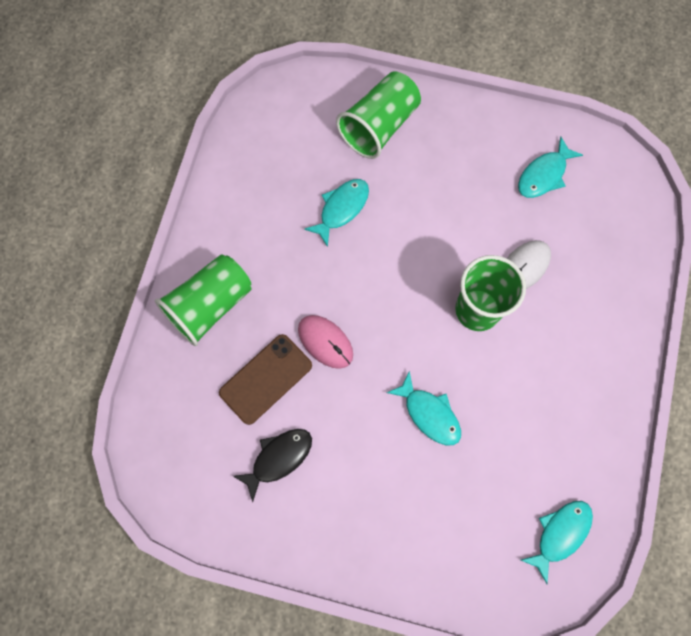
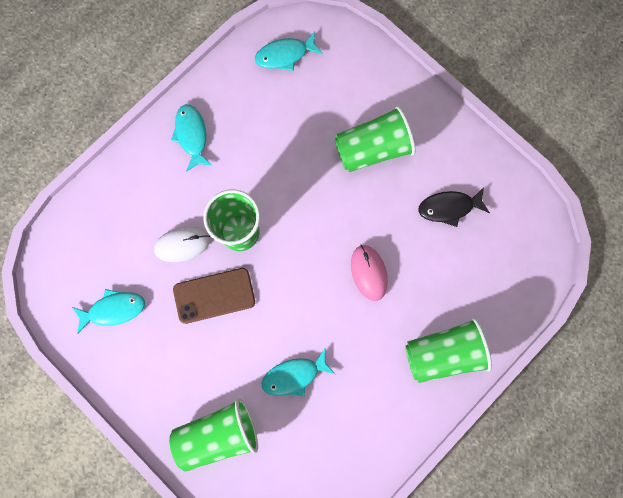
camera: 150 degrees left, 5 degrees up
brown phone [219,334,312,425] -> brown phone moved to [173,268,255,324]
turquoise fish [387,371,461,445] -> turquoise fish moved to [171,104,213,172]
none -> green cup [334,106,416,172]

